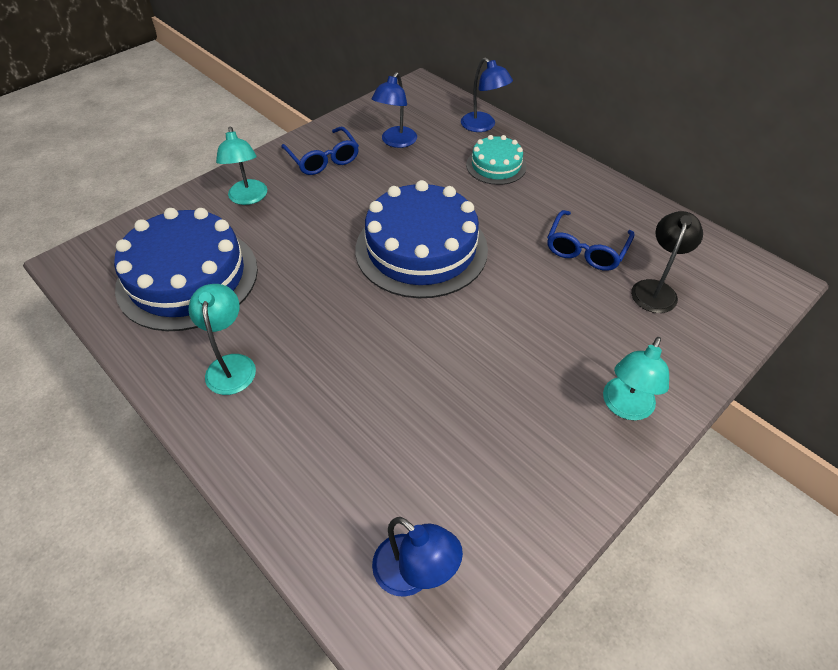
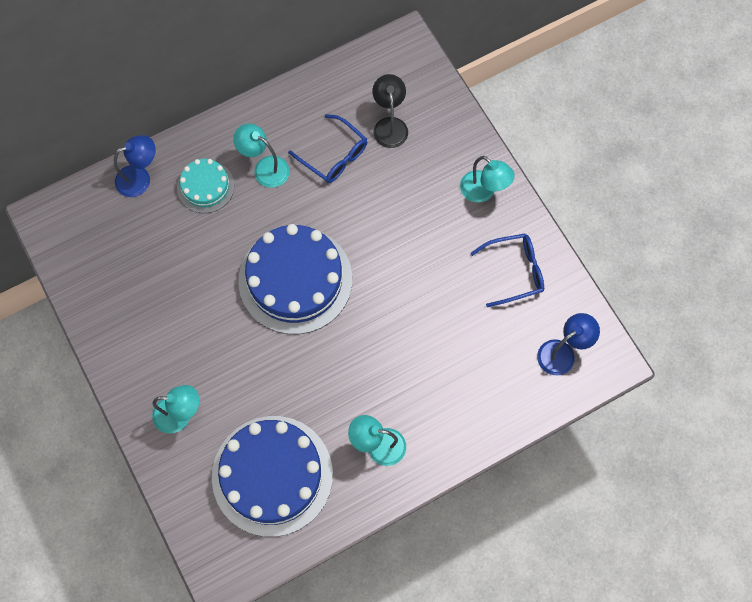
camera: 75 degrees left, 20 degrees up
blue glasses [281,126,359,175] -> blue glasses moved to [471,233,544,307]
blue lamp [372,72,417,148] -> none
black lamp [631,211,703,313] -> black lamp turned 45 degrees clockwise [372,74,408,148]
none -> turquoise lamp [233,123,290,188]

